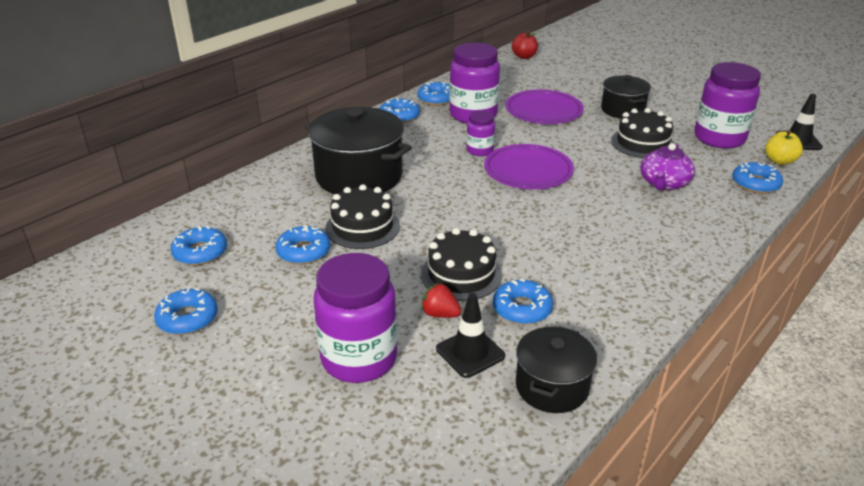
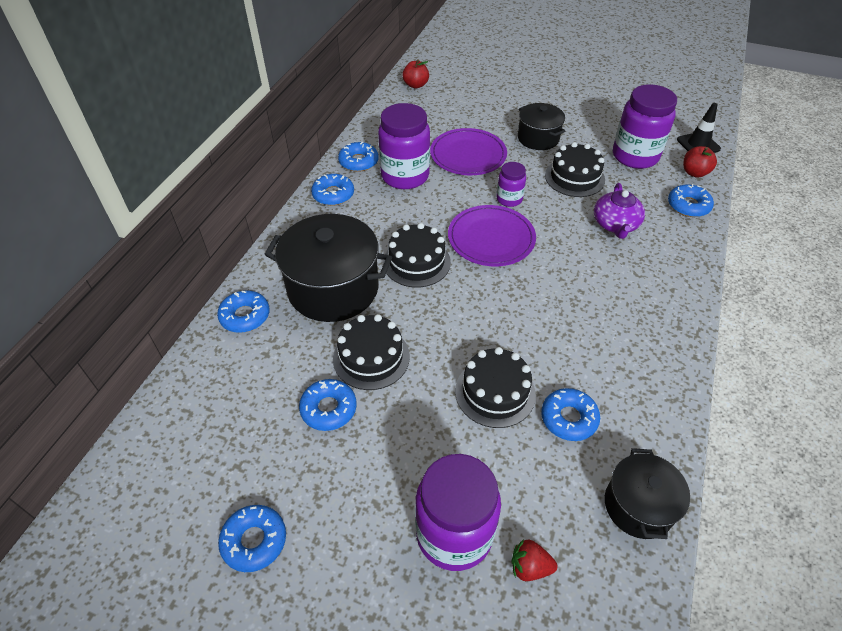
camera: 20 degrees left, 15 degrees up
blue donut [171,226,227,265] -> blue donut moved to [217,290,270,333]
red strawberry [421,283,461,318] -> red strawberry moved to [512,539,557,581]
black traffic cone [436,293,505,378] -> none
purple jar [467,110,495,156] -> purple jar moved to [496,162,526,207]
yellow apple [765,130,803,165] -> red apple [683,146,717,178]
none -> black cake [383,223,451,288]

